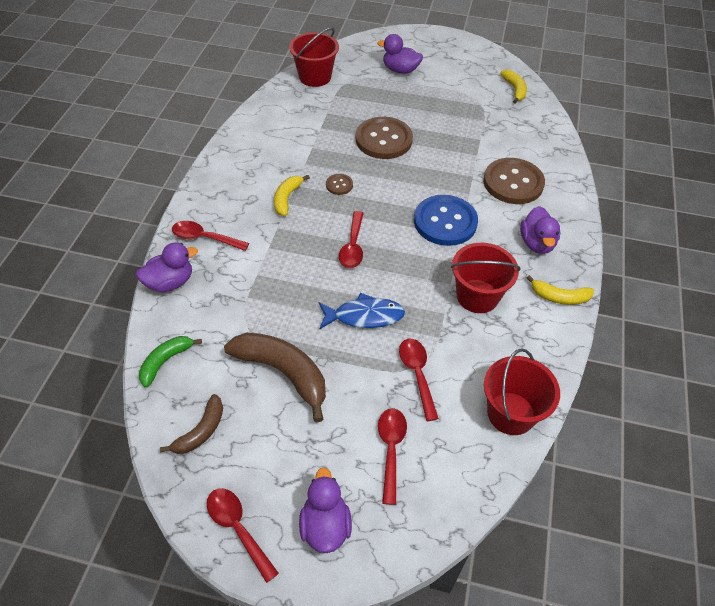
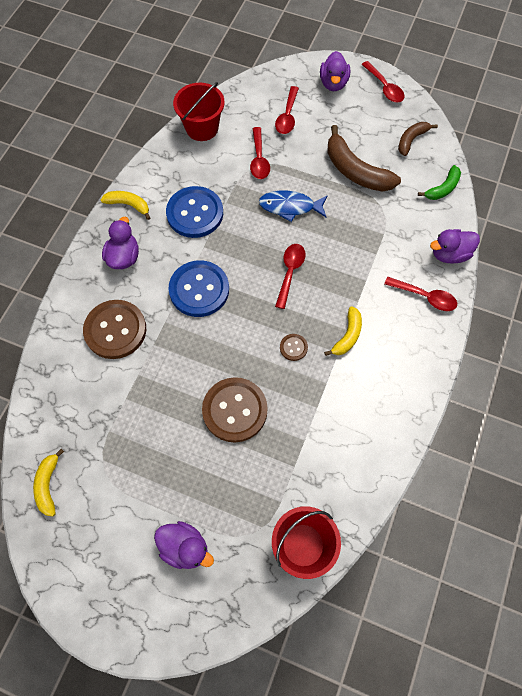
camera: 170 degrees left, 15 degrees up
red bucket [451,243,521,313] -> blue button [166,186,223,238]

